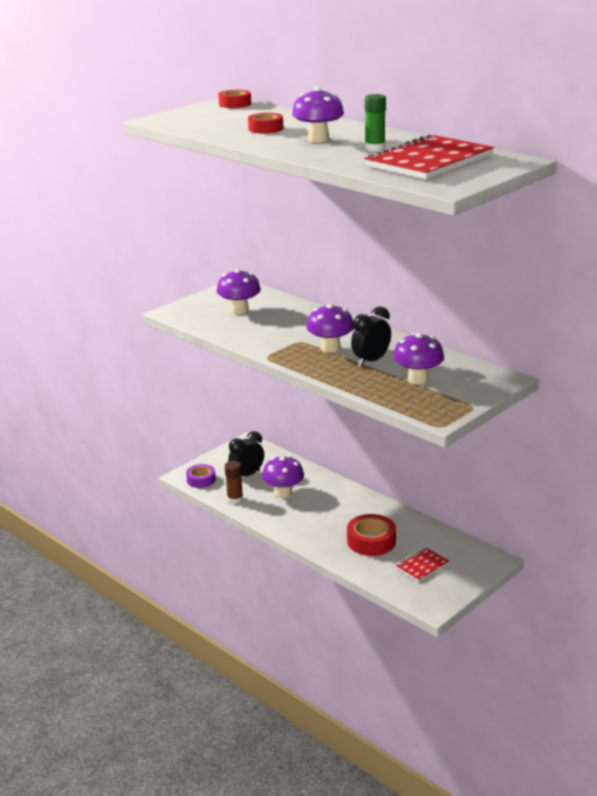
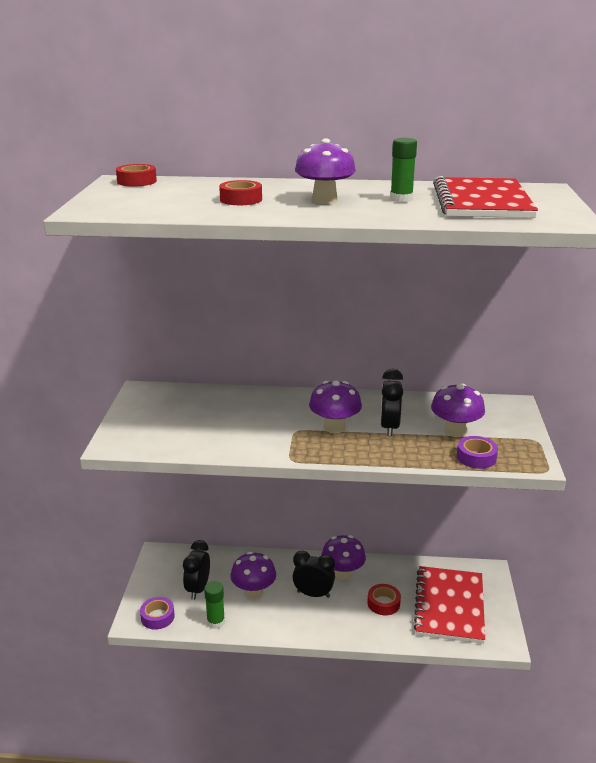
camera: 40 degrees left, 0 degrees up
purple mushroom [217,269,261,314] -> purple mushroom moved to [322,535,366,580]
brown glue stick [225,461,243,504] -> green glue stick [204,581,225,629]
red tape [347,514,396,556] -> red tape [367,584,401,615], size x0.65
red notebook [397,548,450,582] -> red notebook [414,566,485,644], size x2.09
none -> black clock [292,551,335,598]
none -> purple tape [457,436,498,469]

